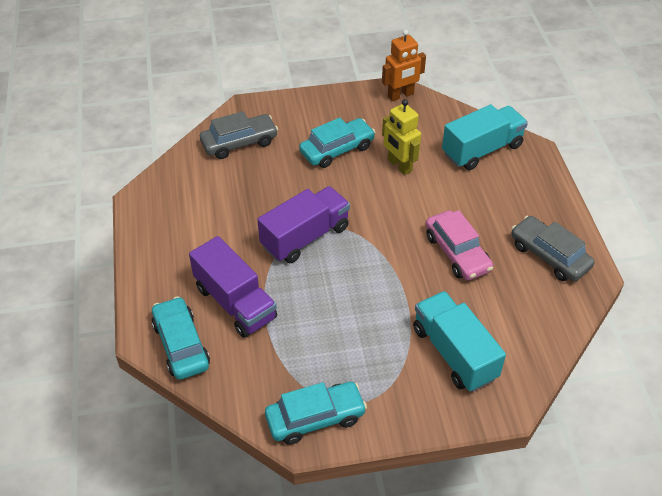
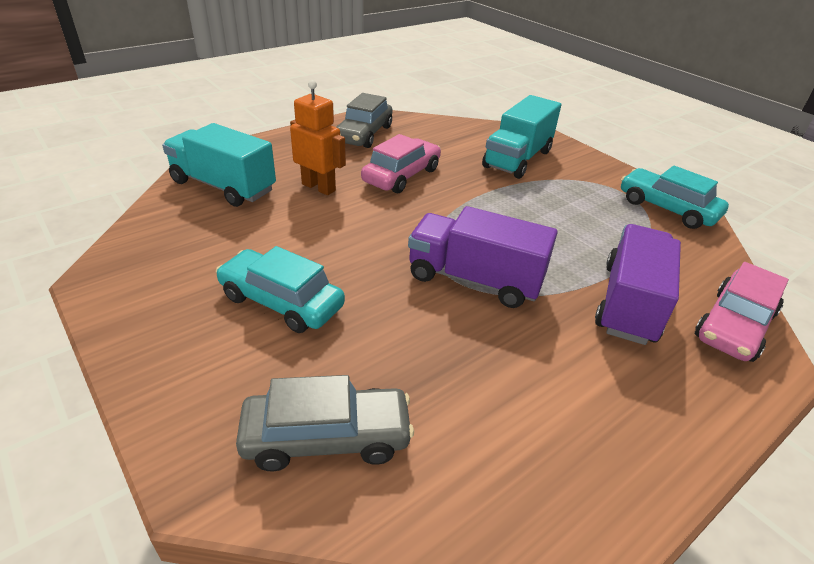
camera: 120 degrees left, 10 degrees down
turquoise car [152,296,210,380] -> pink car [695,262,789,362]
grey car [200,111,278,159] -> grey car turned 135 degrees clockwise [236,375,414,471]
orange robot [382,29,426,101] -> orange robot moved to [290,80,346,195]
yellow robot [382,99,421,175] -> none

